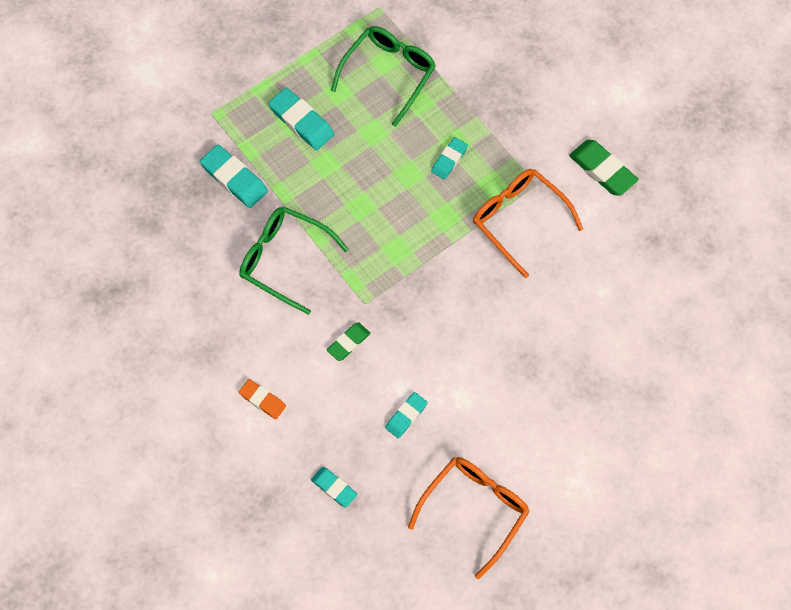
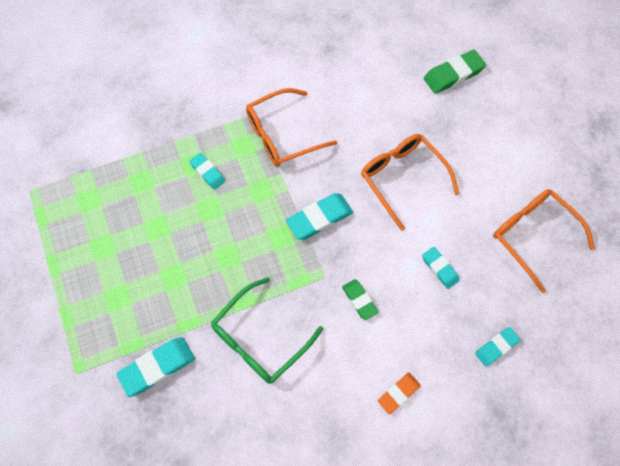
camera: 75 degrees left, 0 degrees up
turquoise eraser [268,88,334,150] -> turquoise eraser moved to [286,193,353,240]
green glasses [331,26,436,127] -> none
green eraser [569,140,638,196] -> green eraser moved to [424,50,486,94]
none -> orange glasses [361,134,459,231]

